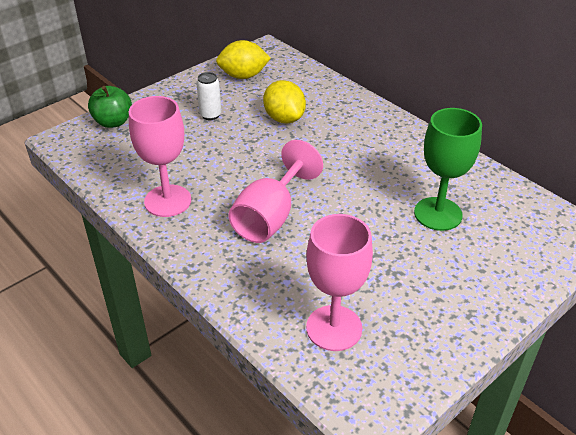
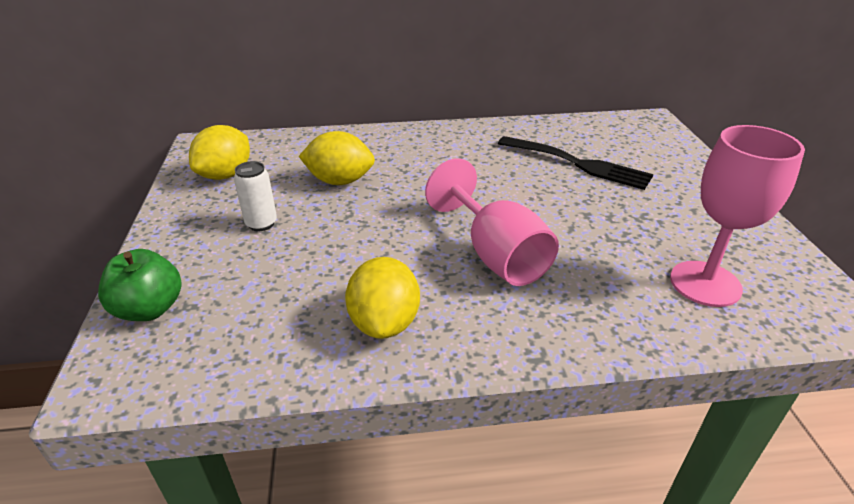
camera: 55 degrees left, 5 degrees down
pink goblet [129,96,191,217] -> yellow lemon [345,257,420,339]
green goblet [414,108,482,231] -> black fork [498,136,653,190]

